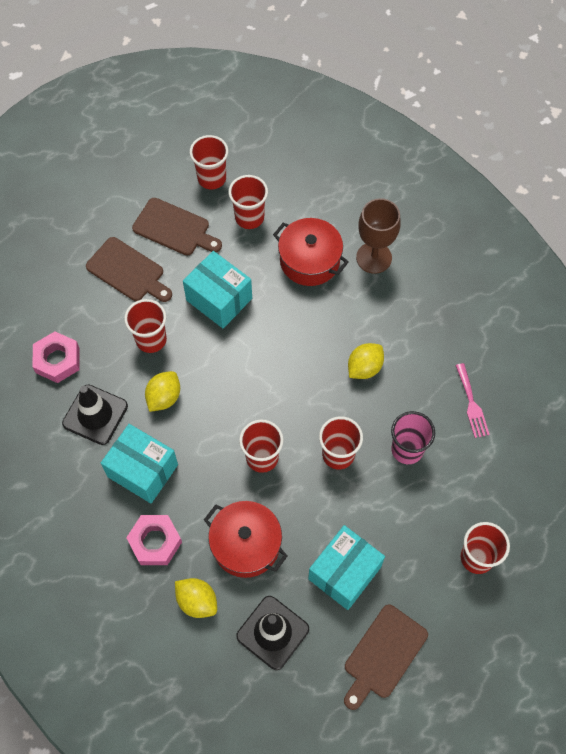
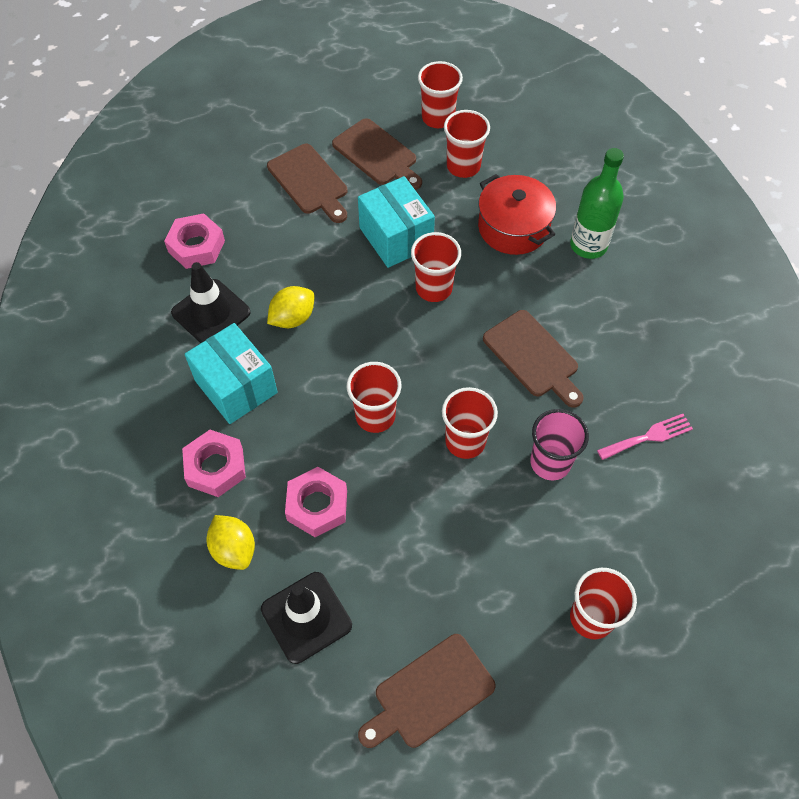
camera: 20 degrees right, 5 degrees down
red cup [124,299,167,353] -> red cup moved to [411,232,461,302]
red pot [204,501,287,578] -> pink nut [285,467,347,537]
turquoise box [308,525,385,610] -> none
yellow lemon [348,343,384,379] -> brown cutting board [483,310,583,408]
brown goblet [356,198,401,274] -> green bottle [570,148,624,259]
pink fork [455,363,490,438] -> pink fork turned 120 degrees counterclockwise [597,414,693,460]

